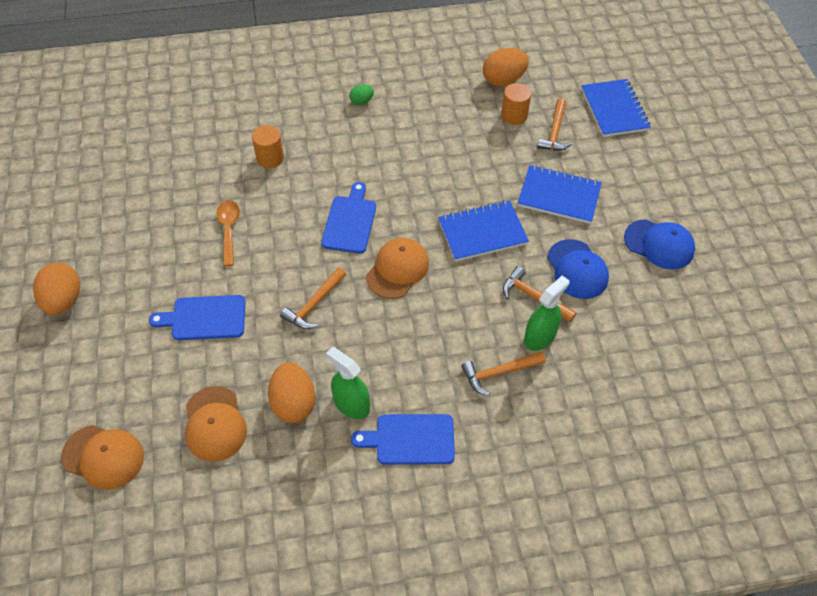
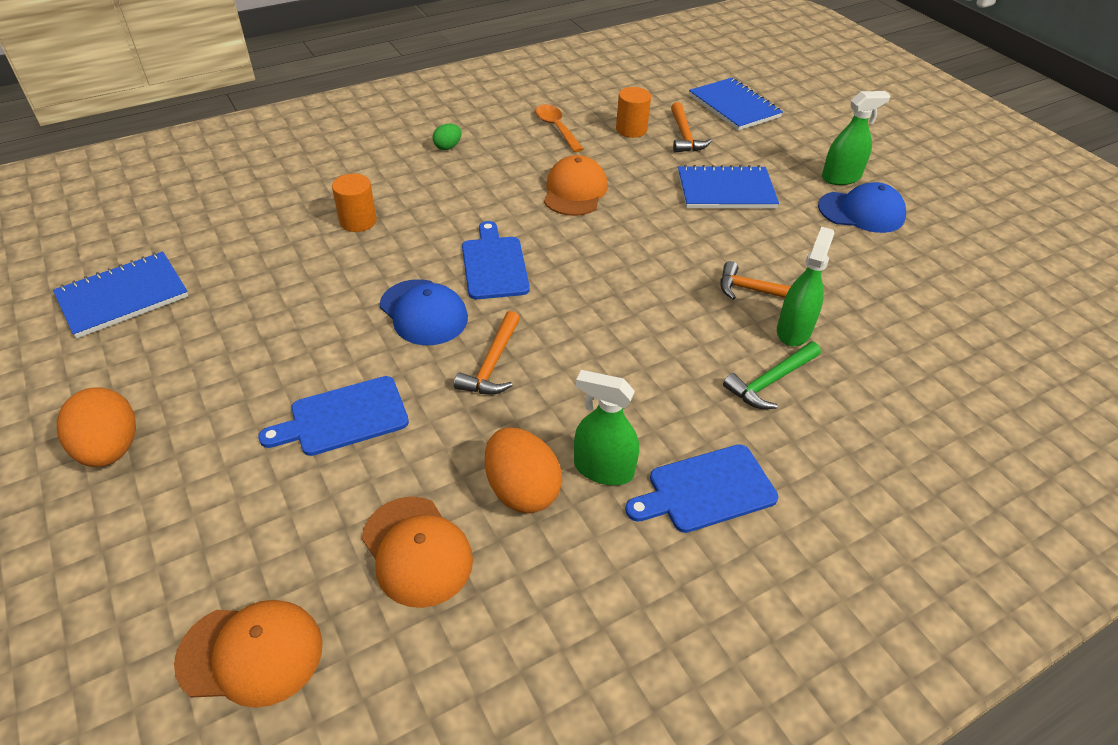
camera: 20 degrees left, 10 degrees down
orange spoon [216,200,240,266] -> orange spoon moved to [535,104,583,152]
orange cap [366,238,429,299] -> orange cap moved to [544,155,608,216]
blue notebook [438,200,529,261] -> blue notebook moved to [53,252,188,338]
orange hammer [461,351,546,396] -> green hammer [723,342,821,409]
orange egg [483,48,529,86] -> none
blue cap [547,239,609,299] -> blue cap moved to [380,279,468,345]
none -> green spray bottle [822,91,891,185]

